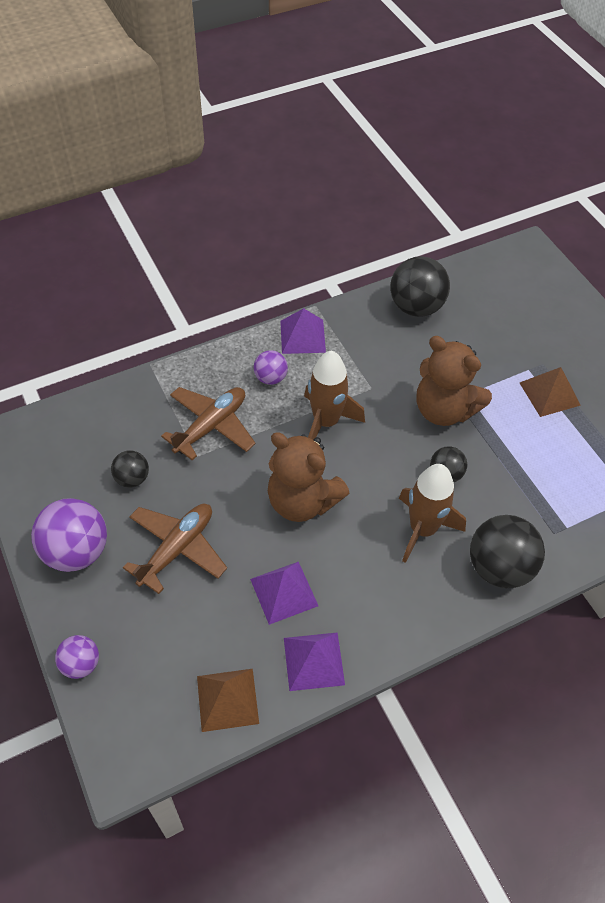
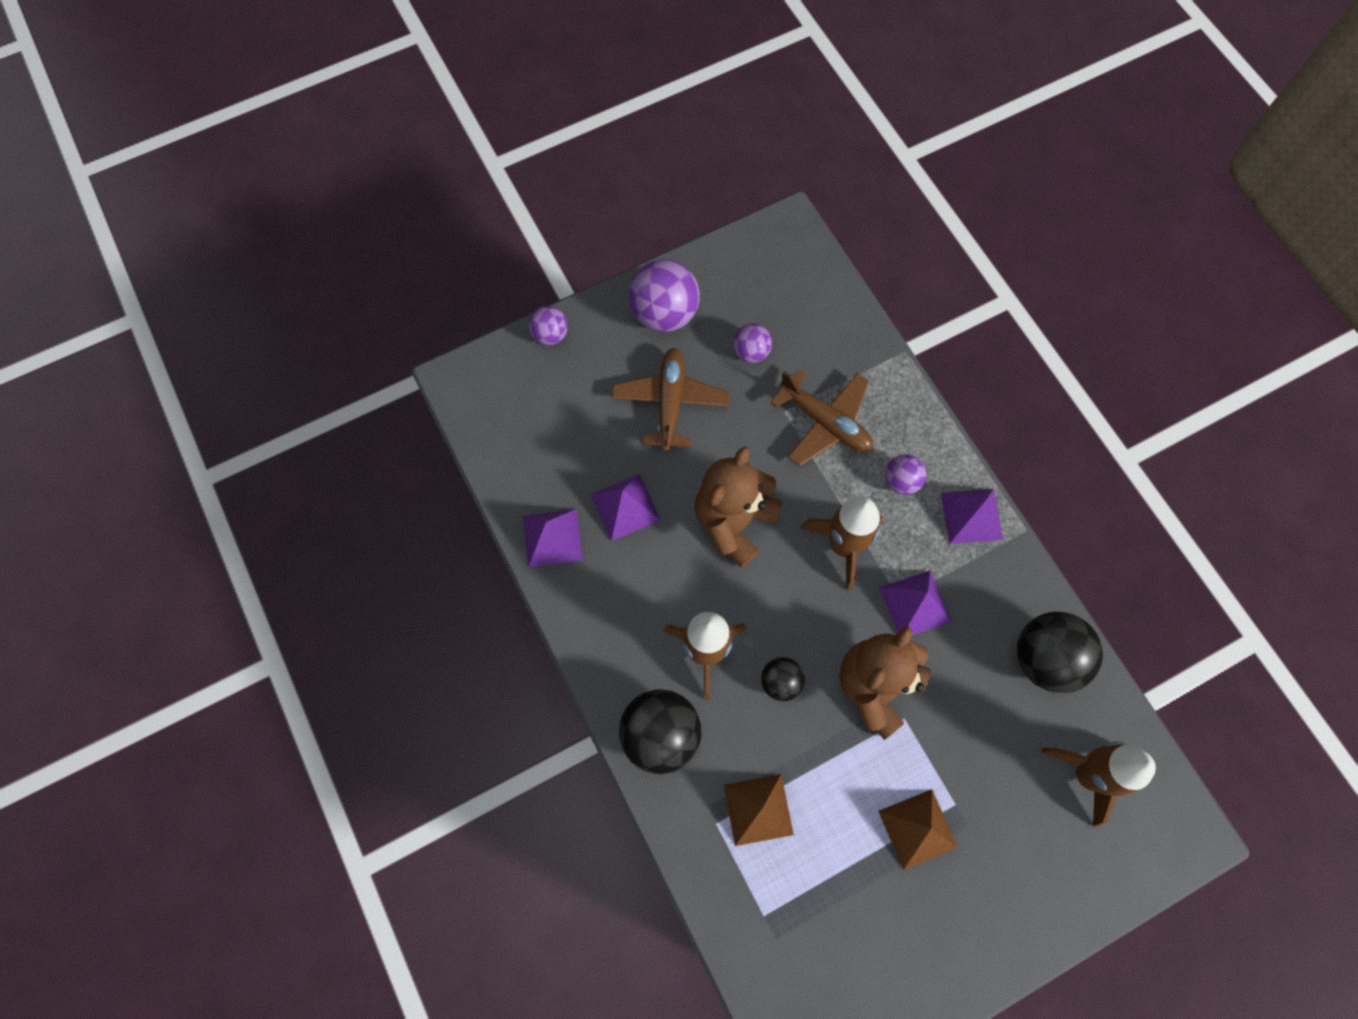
camera: 90 degrees right, 15 degrees up
black ball [111,450,149,488] -> purple ball [733,324,772,363]
brown plane [123,504,227,594] -> brown plane turned 120 degrees counterclockwise [612,348,730,451]
brown pyramid [197,669,259,732] -> brown pyramid moved to [724,774,794,846]
none -> purple pyramid [879,571,952,635]
none -> brown rocket [1041,742,1156,827]

